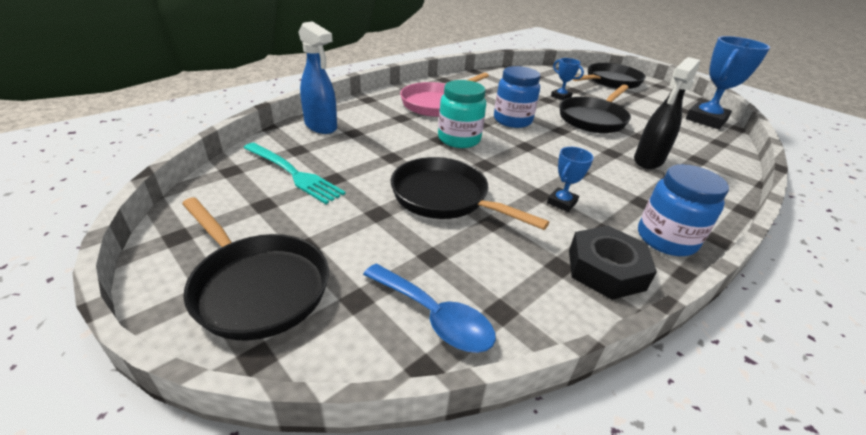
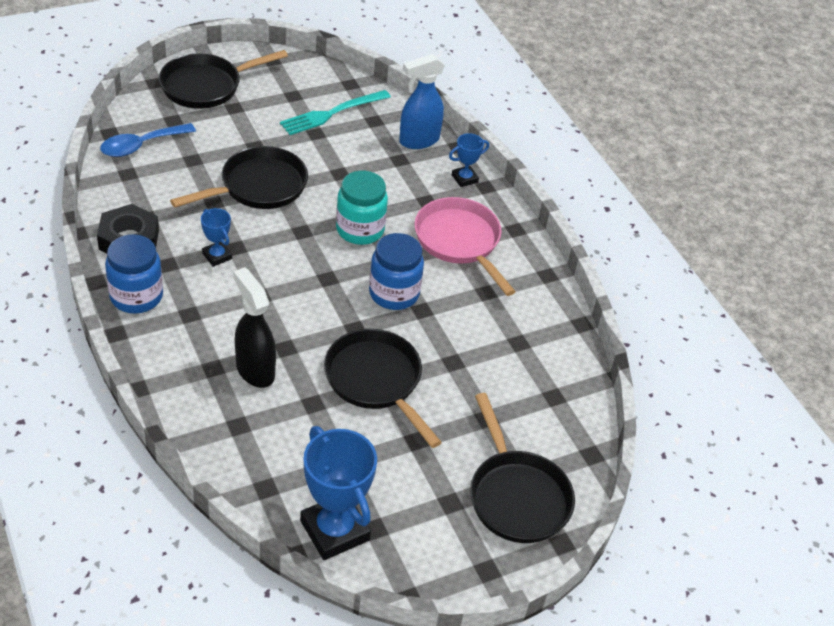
camera: 105 degrees right, 10 degrees up
blue trophy [551,58,584,100] -> blue trophy moved to [449,133,489,187]

